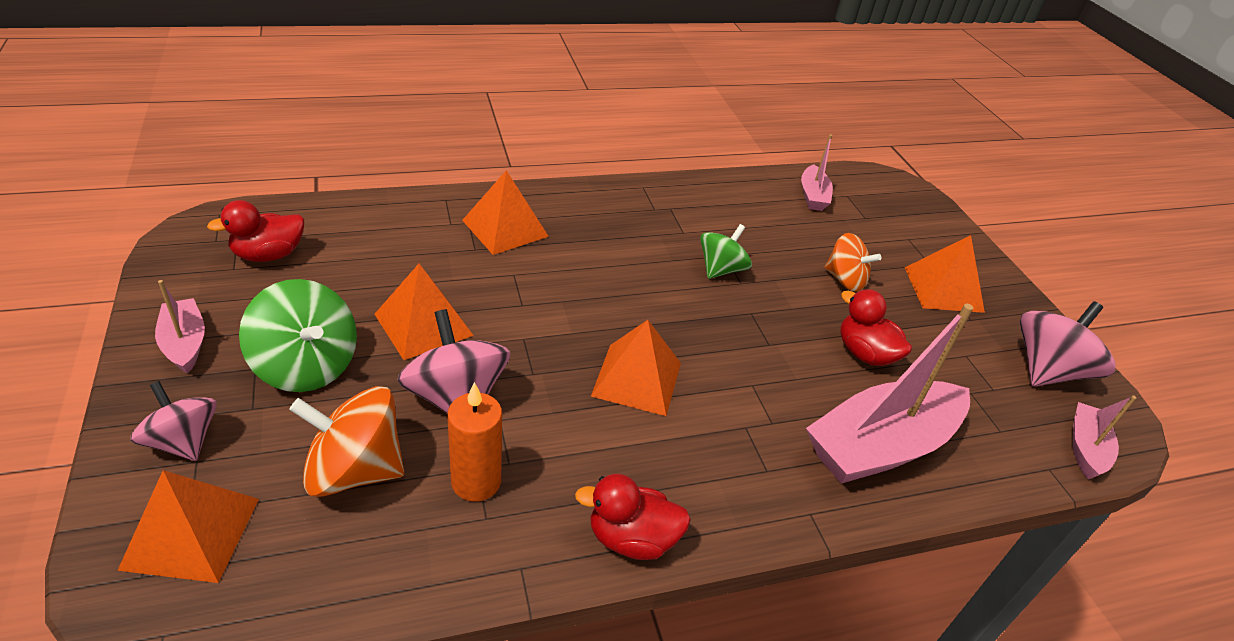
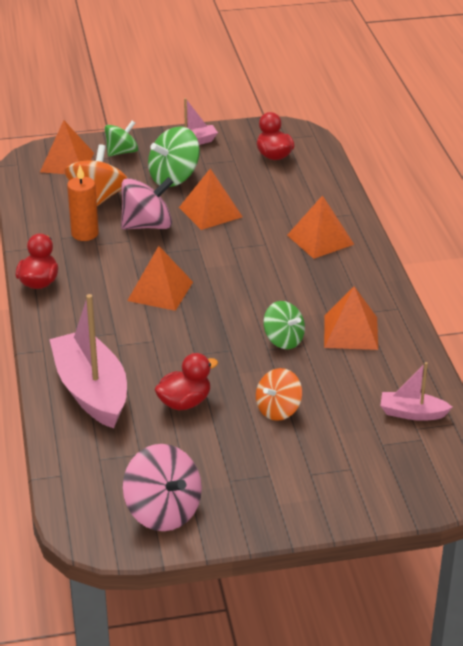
camera: 100 degrees right, 5 degrees down
pink spinning top [130,381,217,461] -> green spinning top [104,121,138,157]
orange pyramid [905,235,985,313] -> orange pyramid moved to [324,286,378,350]
pink boat [1073,396,1136,480] -> none

